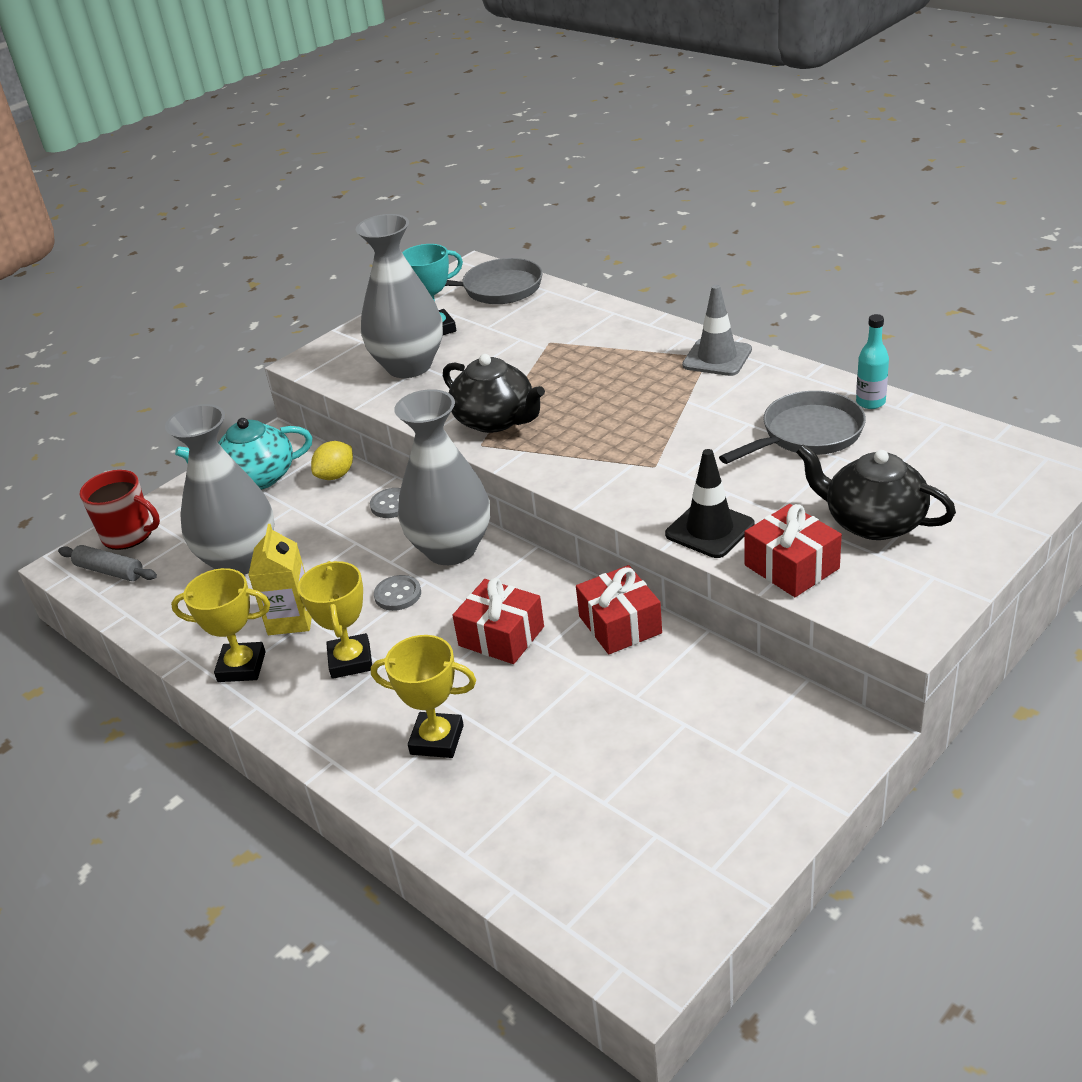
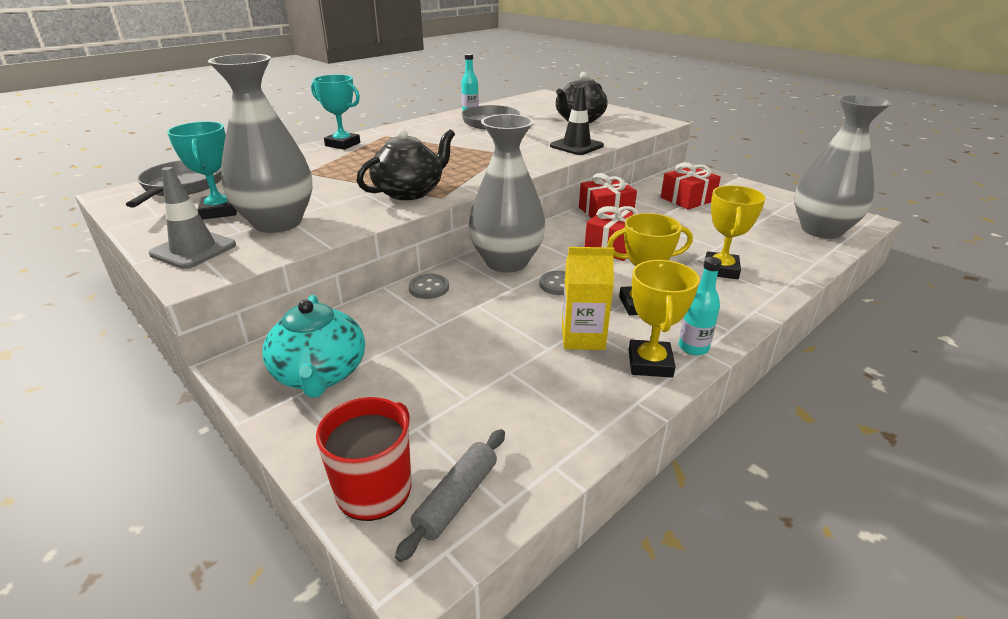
camera: 90 degrees left, 5 degrees down
grey vase [165,404,275,575] -> grey vase moved to [794,95,892,239]
yellow lemon [311,441,353,480] -> none
grey traffic cone [682,285,752,376] -> grey traffic cone moved to [149,167,236,269]
red gift [744,504,842,597] -> red gift moved to [661,163,721,210]
none -> turquoise trophy [311,75,360,150]
none -> turquoise bottle [679,257,722,355]

